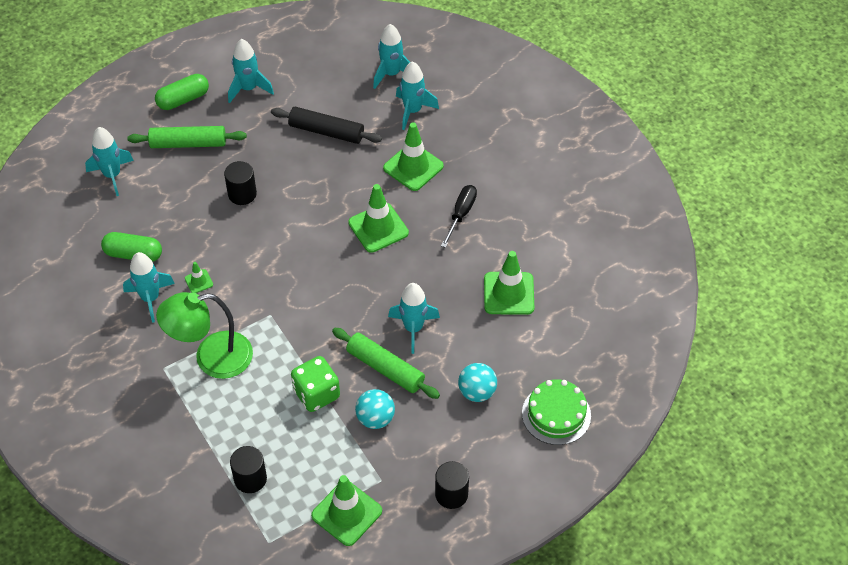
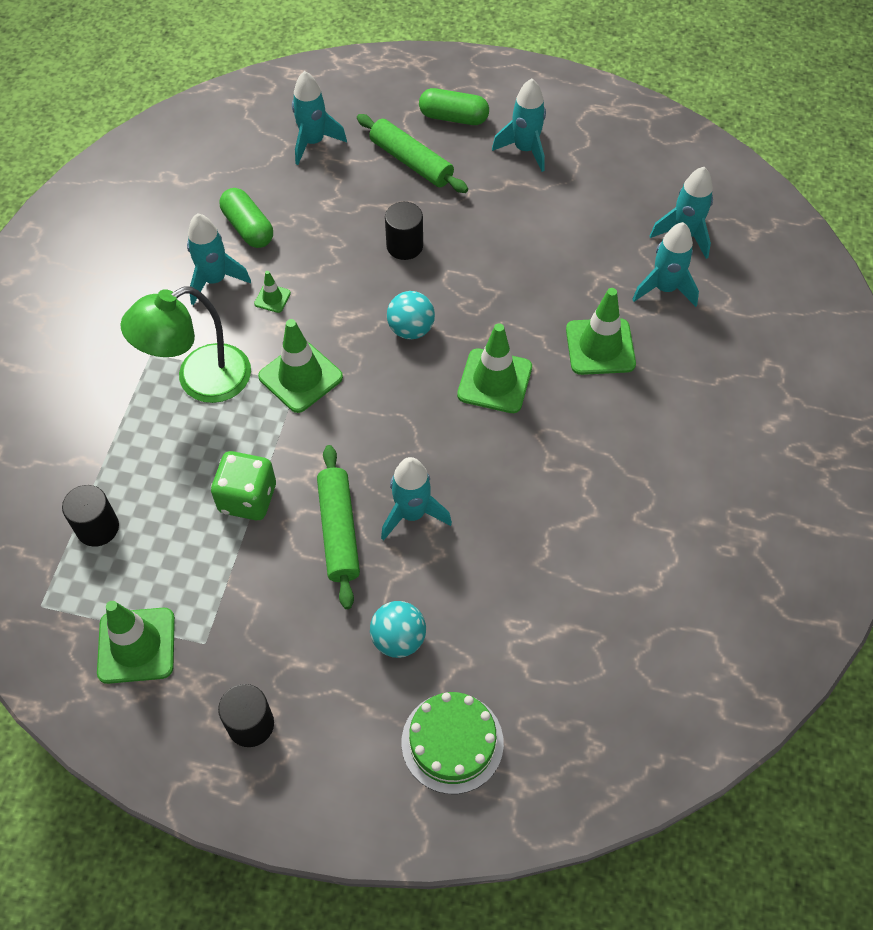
camera: 45 degrees right, 5 degrees up
green lamp [156,292,253,379] -> green lamp turned 60 degrees counterclockwise [120,286,251,403]
black rolling pin [271,107,382,144] -> none
turquoise ball [355,389,395,429] -> turquoise ball moved to [387,291,435,340]
black screwdriver [441,185,477,248] -> none
green traffic cone [484,251,534,315] -> green traffic cone moved to [258,319,343,413]

